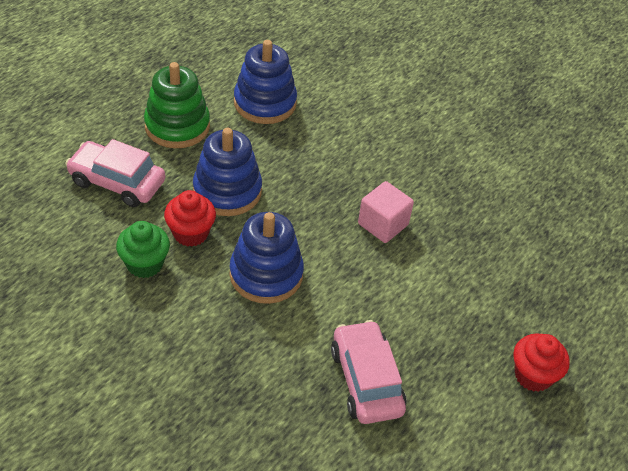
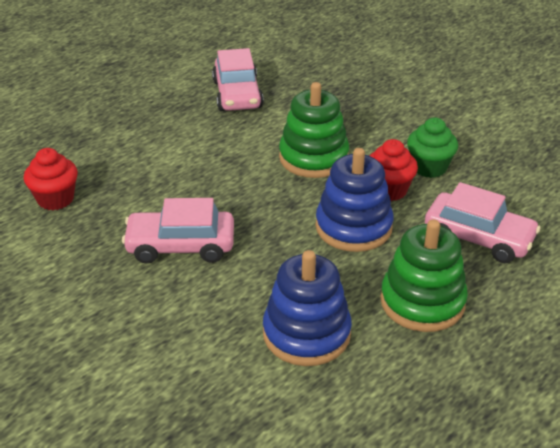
camera: 170 degrees left, 10 degrees down
blue stacking toy [229,212,304,304] -> green stacking toy [279,82,349,178]
pink cube [358,181,414,243] -> none
red cupcake [513,334,570,392] -> red cupcake moved to [24,148,78,210]
none -> pink car [122,198,234,263]

